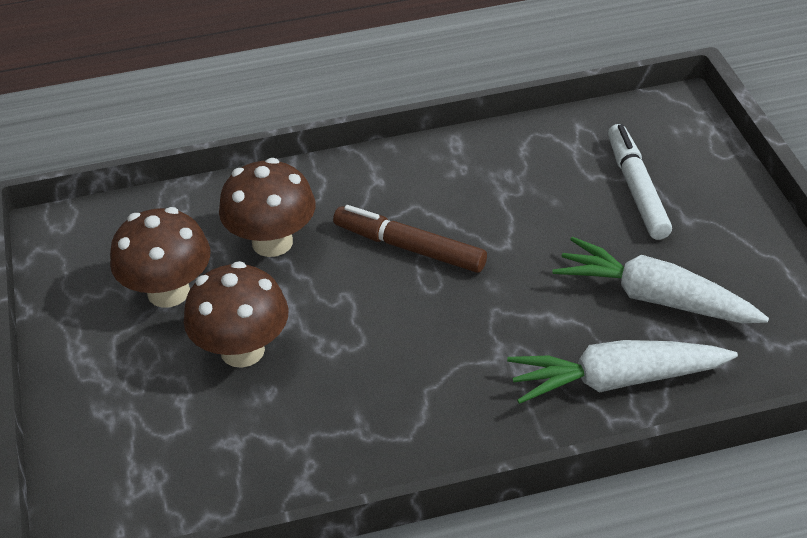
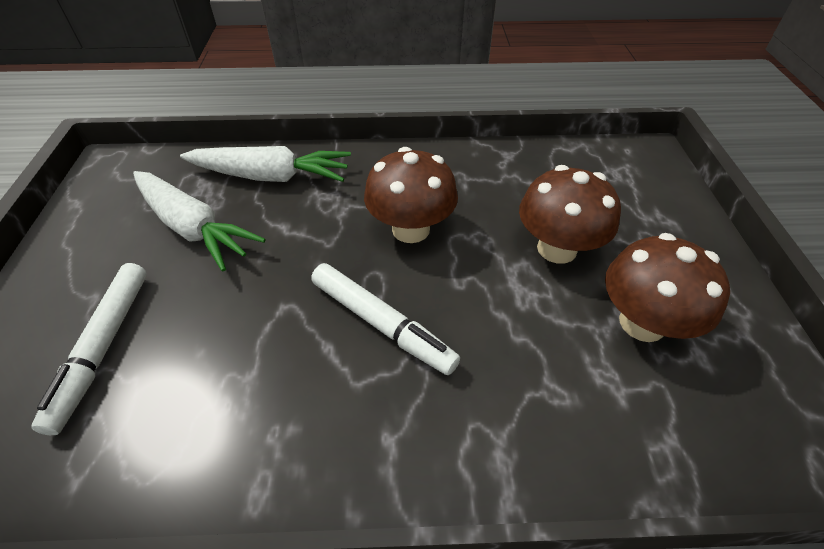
camera: 170 degrees left, 5 degrees up
brown mushroom [219,158,316,257] -> brown mushroom moved to [364,147,458,243]
brown marker [333,205,487,273] -> white marker [311,263,460,375]

